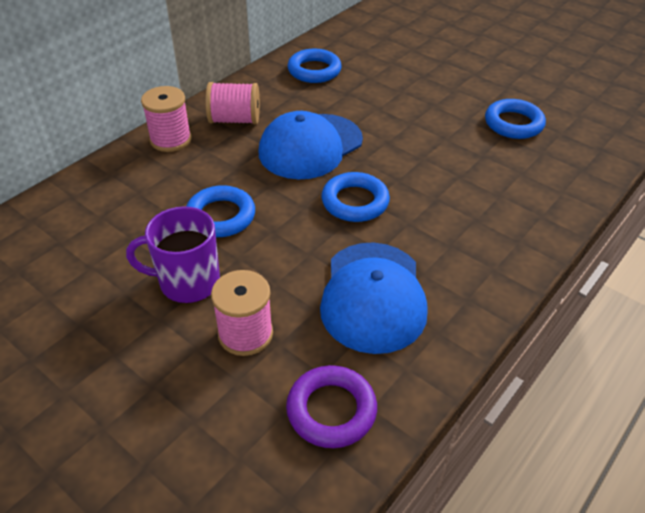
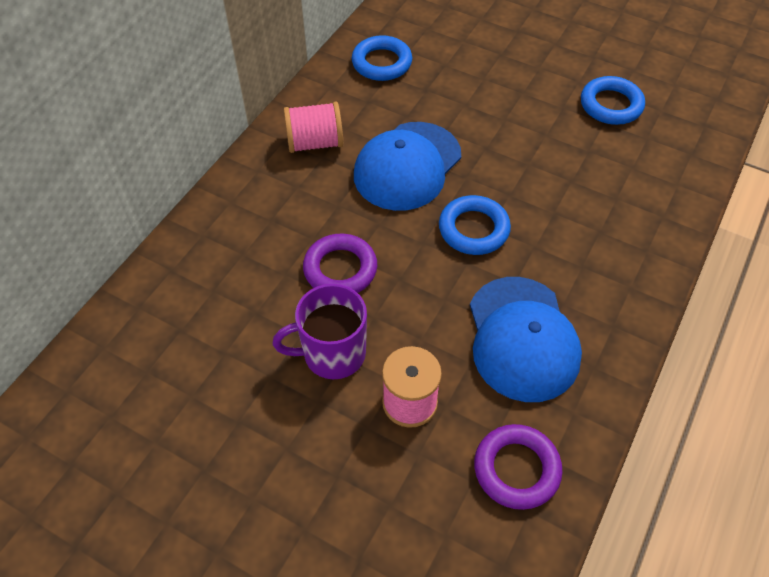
camera: 10 degrees left, 10 degrees up
pink spool [141,86,191,152] -> none
blue ring [186,185,255,237] -> purple ring [303,234,377,293]

